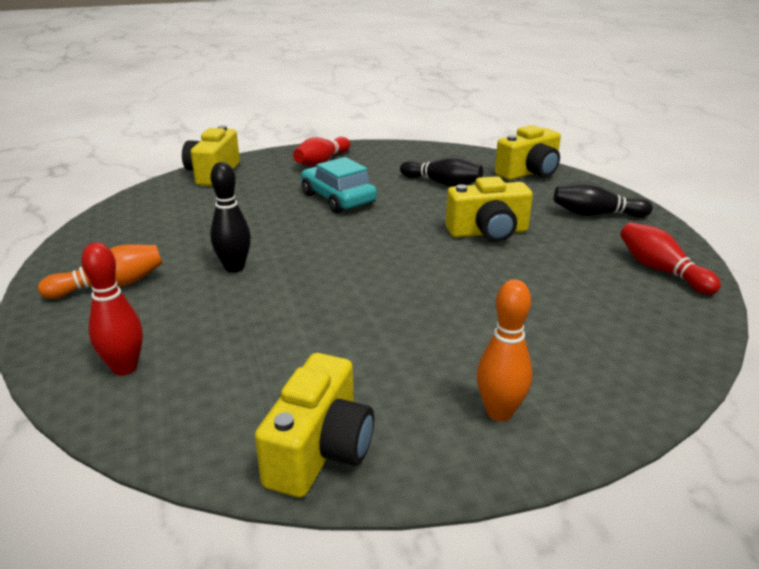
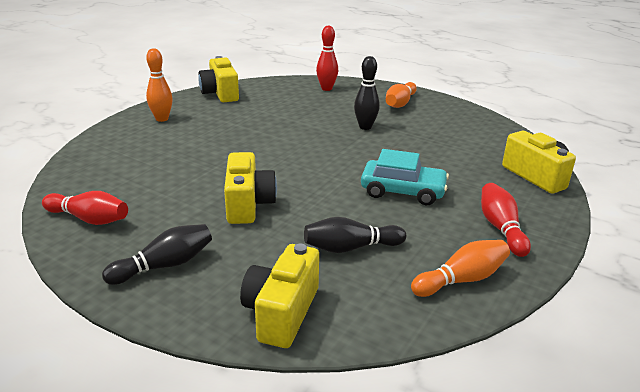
camera: 140 degrees right, 0 degrees up
yellow camera [446,176,533,242] -> yellow camera turned 135 degrees clockwise [224,152,277,224]
none -> orange bowling pin [411,240,510,297]

